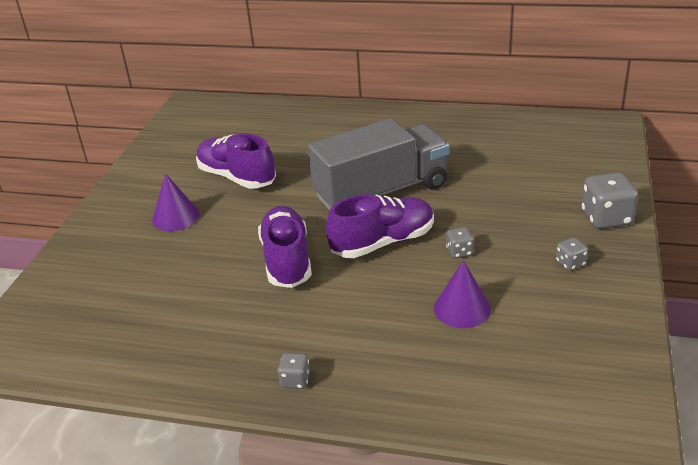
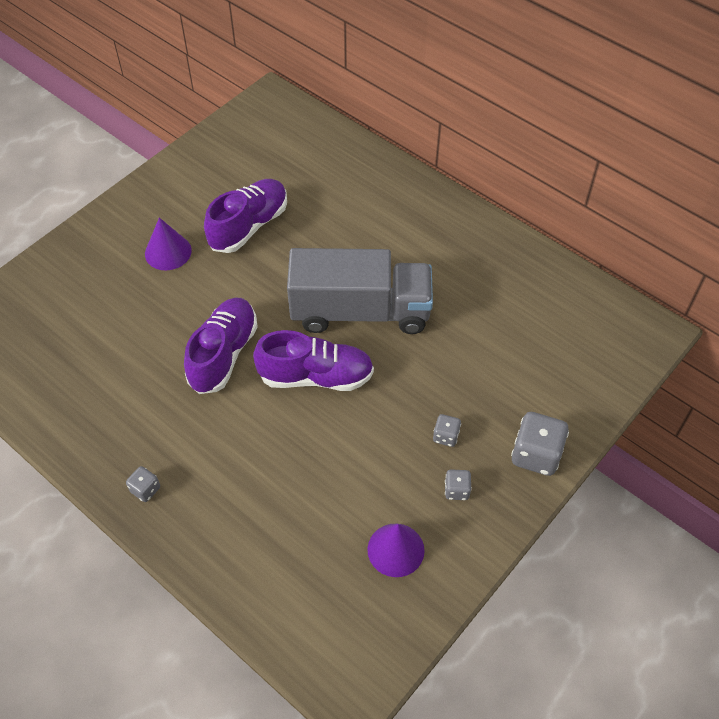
camera: 25 degrees right, 20 degrees up
purple shoe [196,133,276,189] -> purple shoe turned 60 degrees clockwise [204,179,287,253]
purple cone [434,260,491,328] -> purple cone moved to [367,524,425,577]
grey dice [446,227,474,258] -> grey dice moved to [433,414,461,447]

